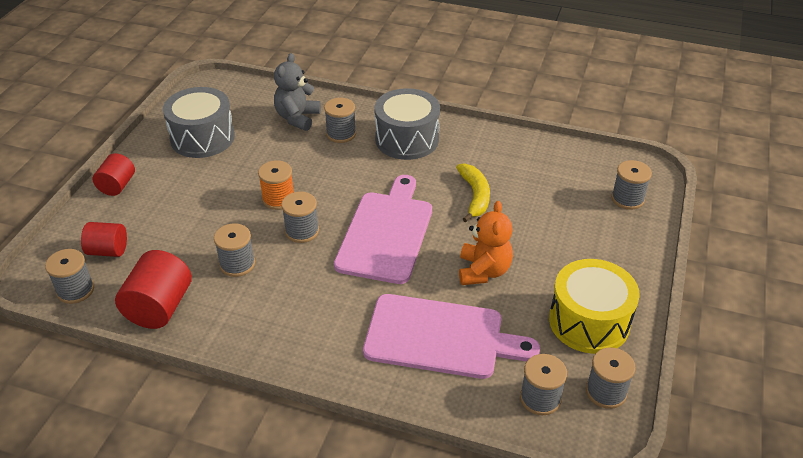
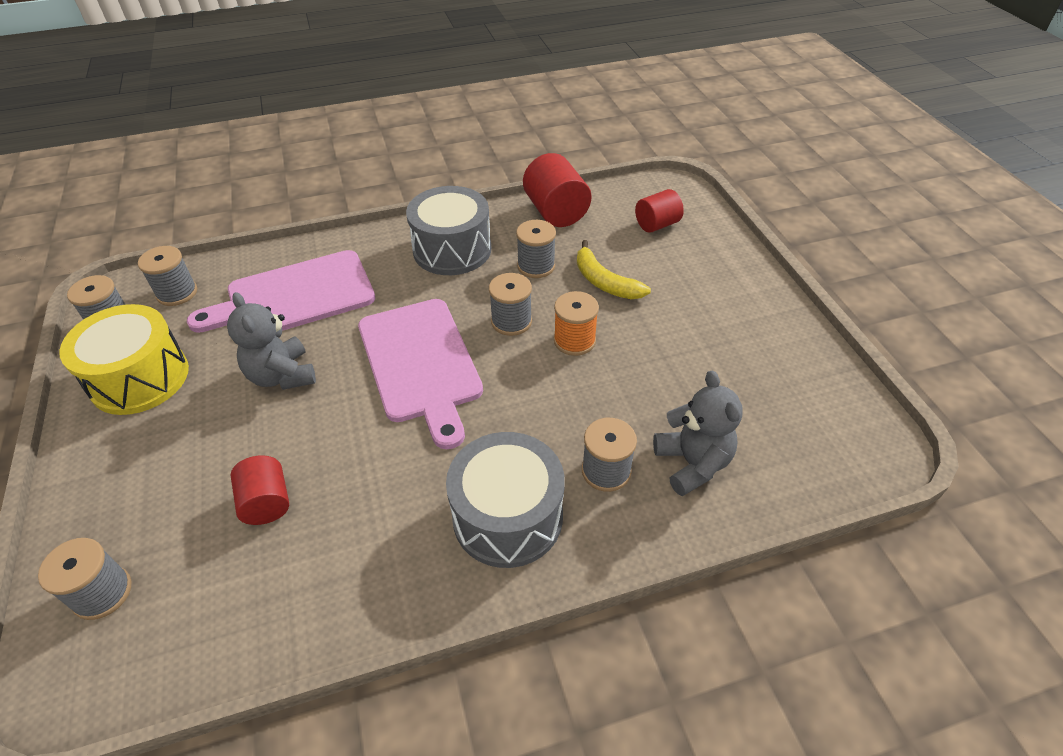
camera: 145 degrees right, 5 degrees up
grey spool [45,249,94,304] -> none
red cylinder [92,153,135,196] -> red cylinder moved to [230,455,289,525]
grey drum [163,87,235,158] -> grey drum moved to [406,186,491,275]
yellow banana [456,163,490,222] -> yellow banana moved to [577,240,651,299]
orange teddy bear [459,201,513,285] -> grey teddy bear [227,292,316,390]

